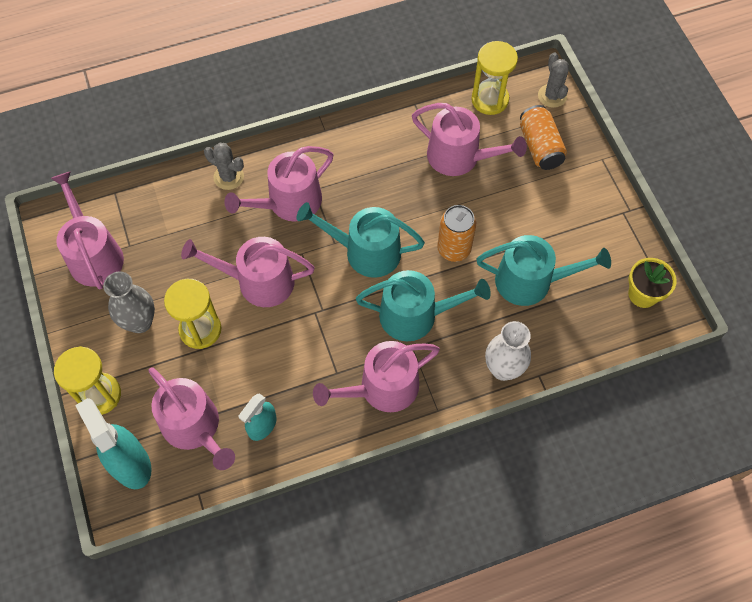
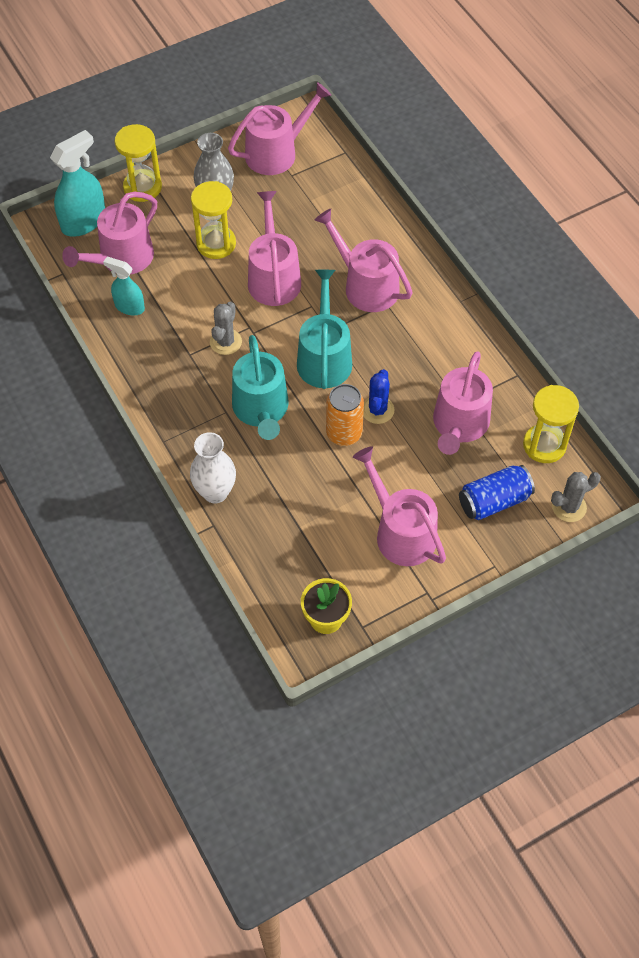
camera: 80 degrees right, 5 degrees down
grey cactus [204,143,244,190] -> grey cactus moved to [210,302,242,355]
pink watering can [313,341,440,412] -> pink watering can moved to [353,446,446,566]
turquoise watering can [476,235,611,306] -> none
orange can [520,105,567,170] -> blue can [459,465,535,520]
none -> blue cactus [363,369,394,424]

